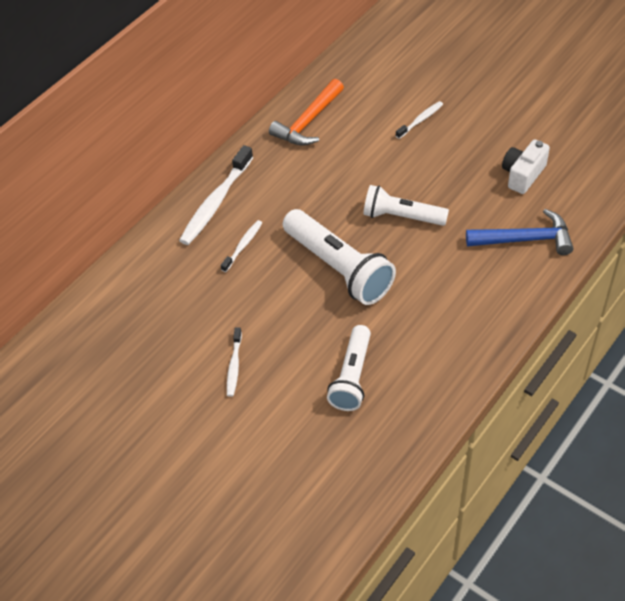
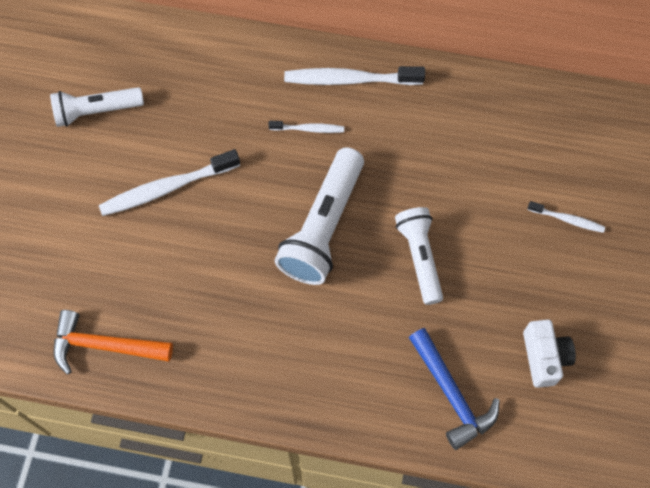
camera: 60 degrees right, 15 degrees up
white toothbrush [227,327,242,397] -> white toothbrush [99,149,240,216], size x1.89
orange hammer [269,79,344,146] -> orange hammer moved to [53,310,173,375]
white flashlight [327,325,371,411] -> white flashlight moved to [50,87,144,127]
white camera [502,139,550,194] -> white camera turned 75 degrees clockwise [523,320,576,388]

